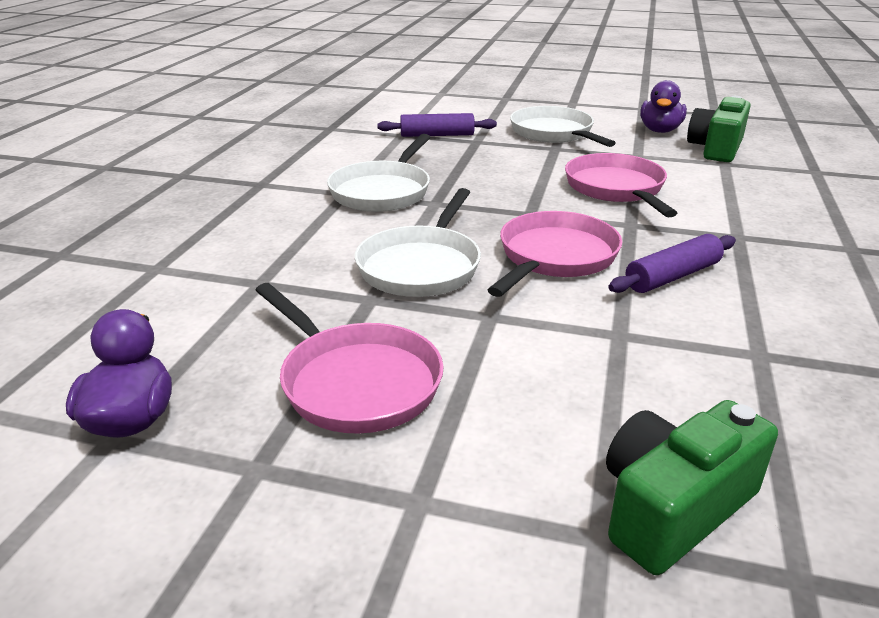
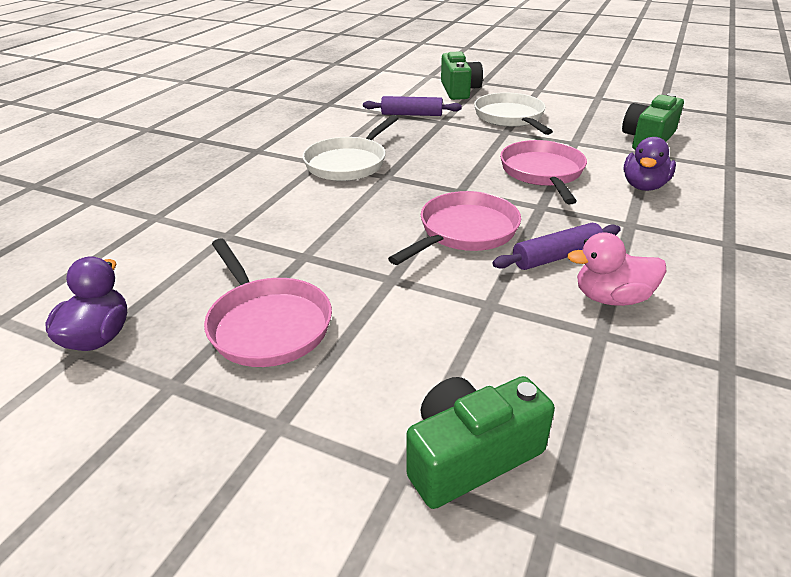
camera: 10 degrees right, 5 degrees up
white pan [355,188,481,297] -> none
purple duck [640,80,687,133] -> purple duck moved to [624,137,676,191]
none -> green camera [441,51,483,100]
none -> pink duck [567,232,667,306]

